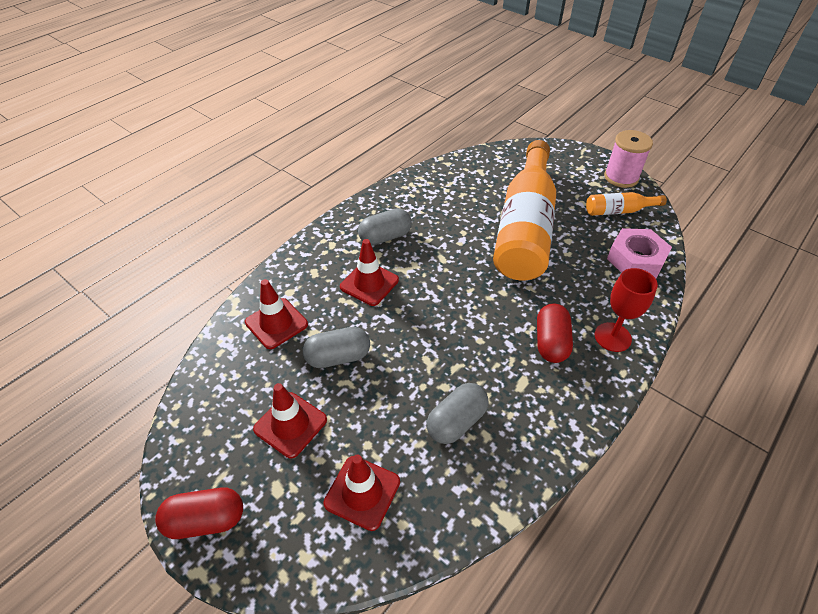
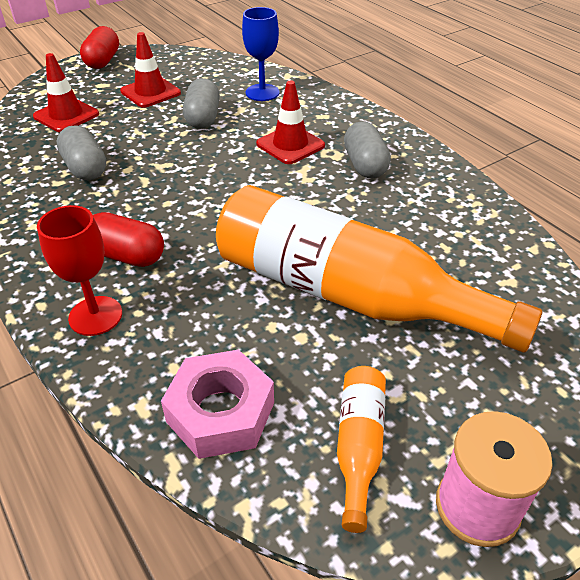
camera: 105 degrees right, 5 degrees down
red traffic cone [245,279,308,349] -> blue goblet [242,7,279,101]

